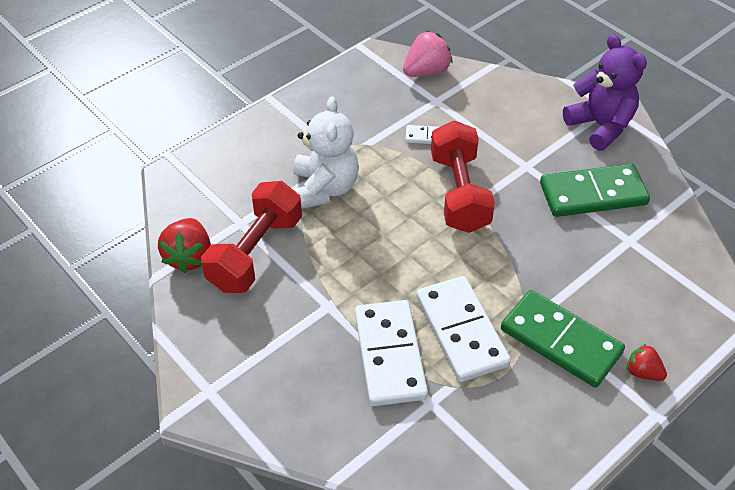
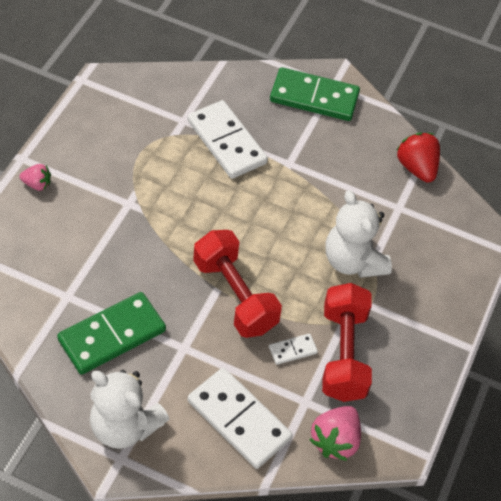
camera: 150 degrees right, 5 degrees up
red dumbbell [201,181,302,293] -> red dumbbell moved to [322,283,372,402]
white domino [416,276,511,382] -> white domino moved to [188,368,293,469]
green domino [501,290,625,388] -> green domino moved to [270,67,360,121]
purple teddy bear [563,34,647,151] -> white teddy bear [90,370,169,449]
red strawberry [627,344,667,381] -> pink strawberry [20,164,51,191]

